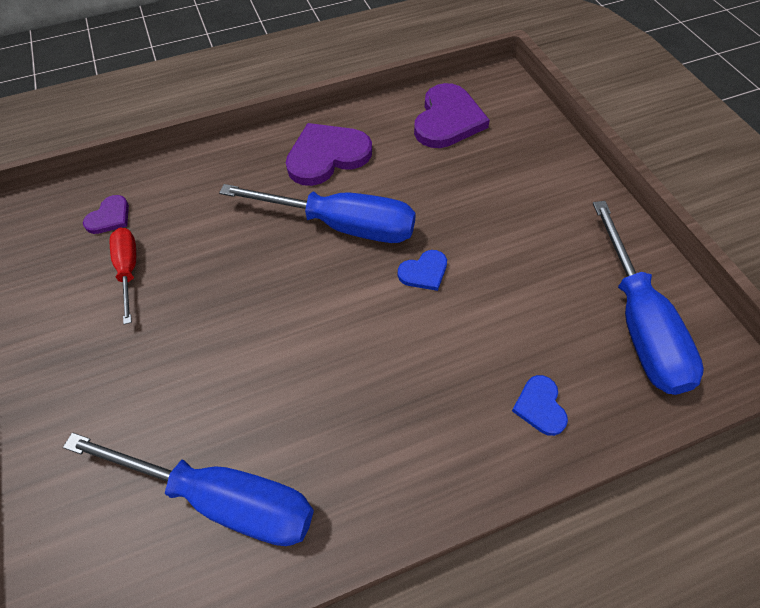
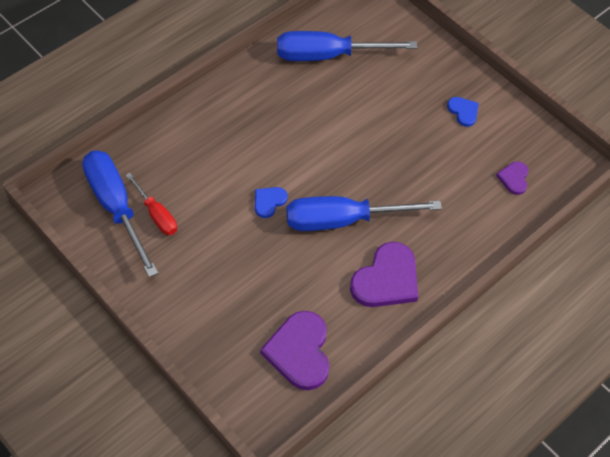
camera: 155 degrees right, 0 degrees up
red screwdriver [110,228,136,324] -> red screwdriver moved to [126,173,177,235]
blue heart [512,375,568,436] -> blue heart moved to [447,97,479,127]

